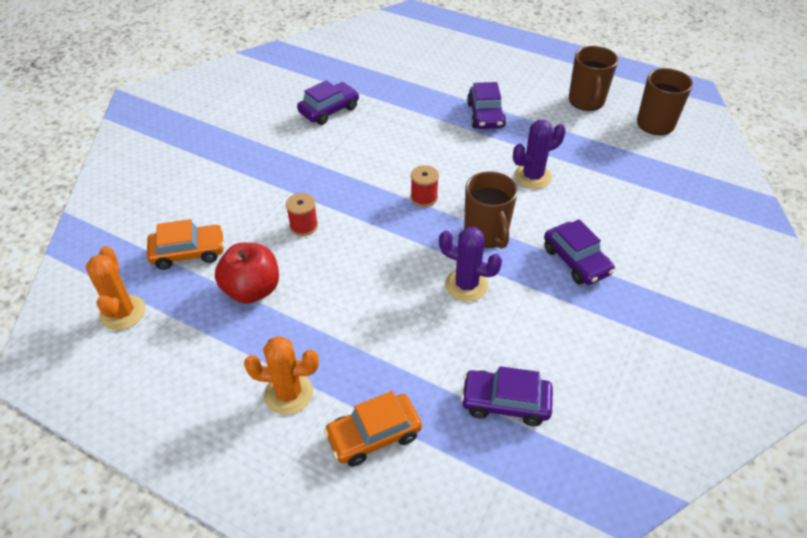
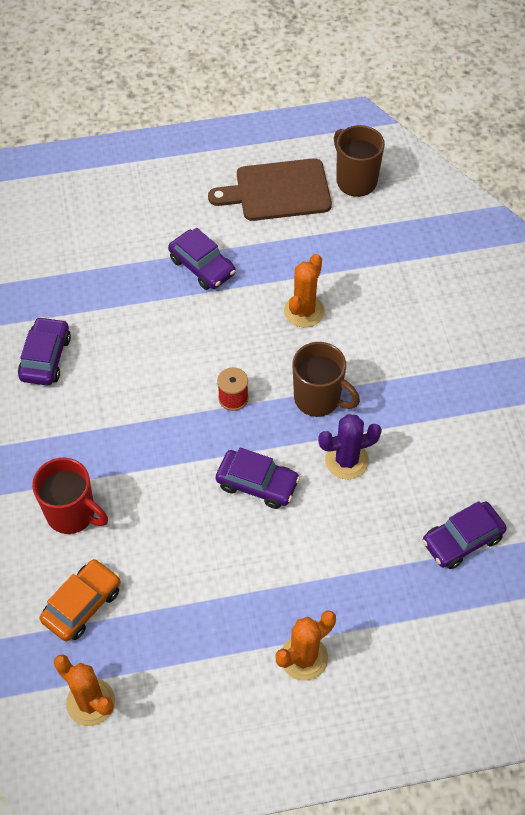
camera: 40 degrees left, 10 degrees up
red apple [215,243,279,304] -> none
red spool [286,193,318,236] -> none
orange car [324,391,422,467] -> none
purple cactus [513,120,566,189] -> orange cactus [284,254,325,327]
purple car [544,219,615,285] -> purple car moved to [216,447,300,509]
brown mug [569,46,618,111] -> brown cutting board [208,158,332,221]
none -> red mug [32,458,108,534]

